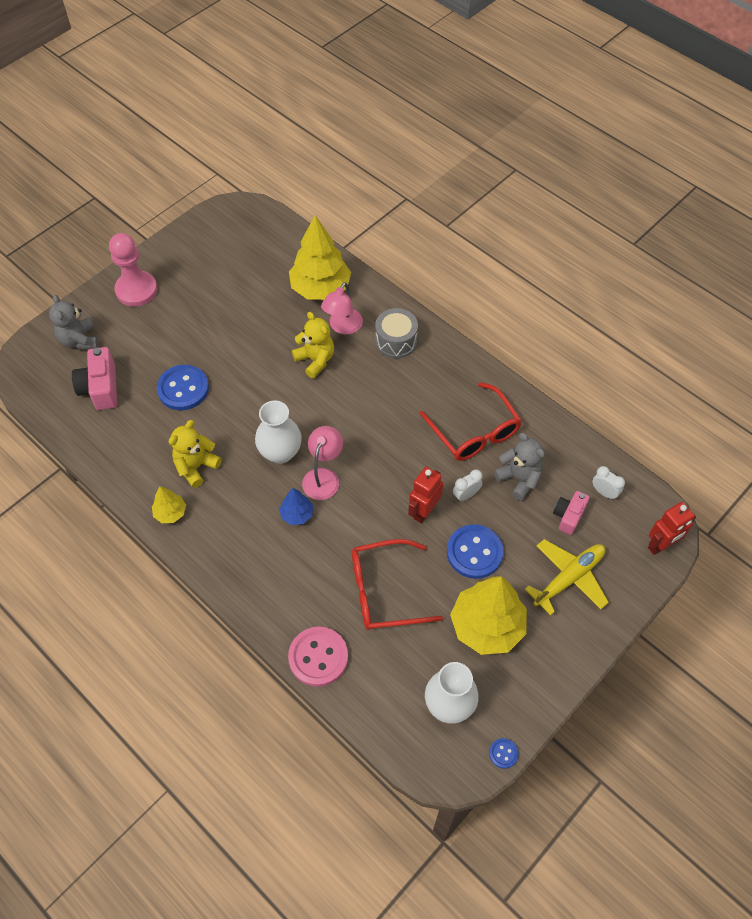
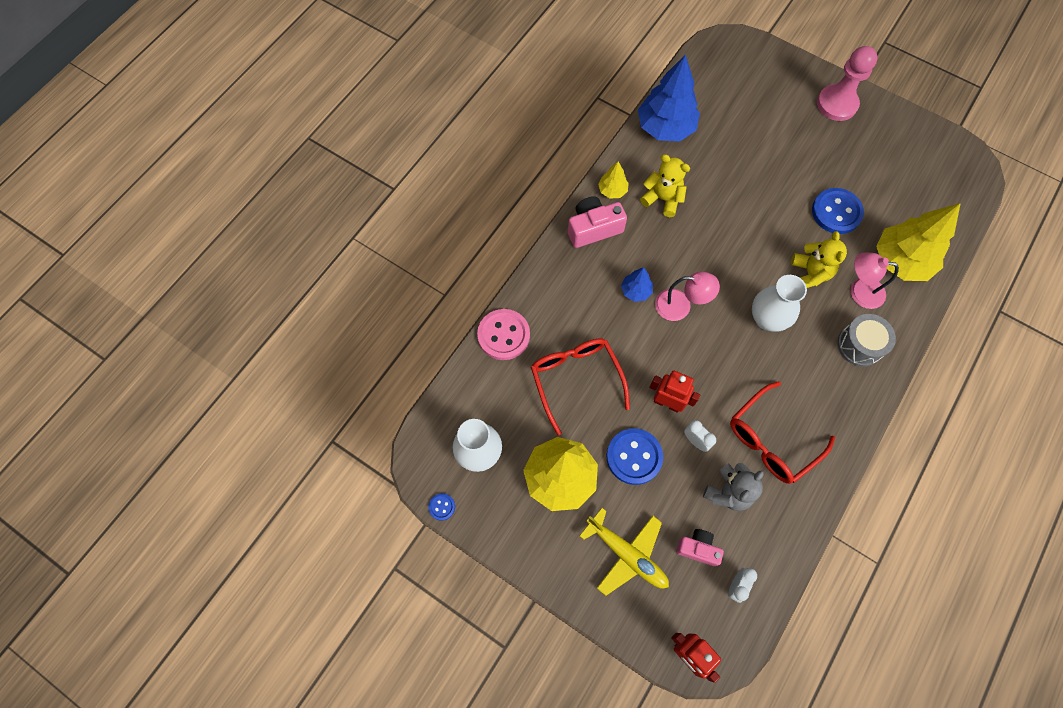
camera: 80 degrees right, 10 degrees up
grey teddy bear [49,294,98,350] -> none
pink camera [72,347,117,410] -> pink camera moved to [568,196,627,248]
blue button [157,365,209,410] -> blue button moved to [812,188,864,234]
white vase [255,400,302,464] -> white vase moved to [752,275,807,332]
yellow teddy bear [292,312,334,379] -> yellow teddy bear turned 45 degrees counterclockwise [791,231,847,288]
none -> blue tree [638,54,700,141]

